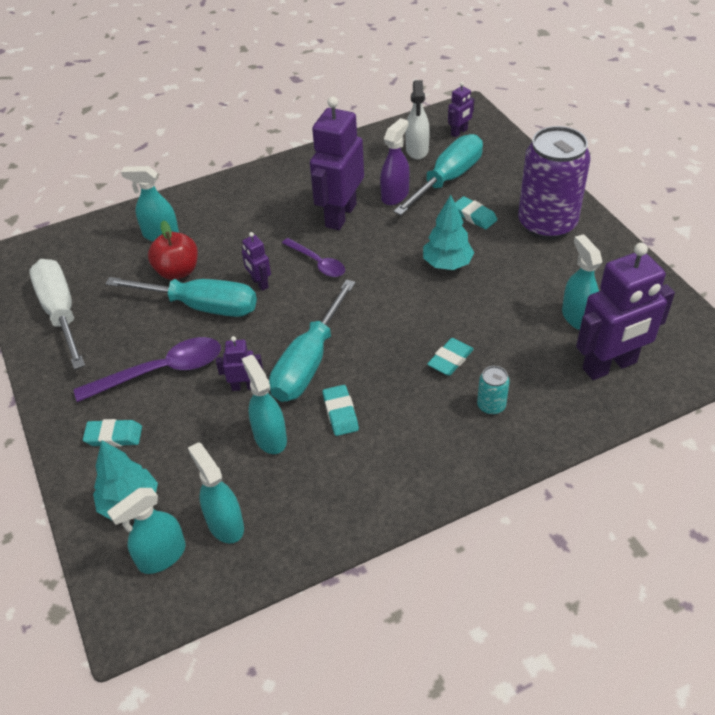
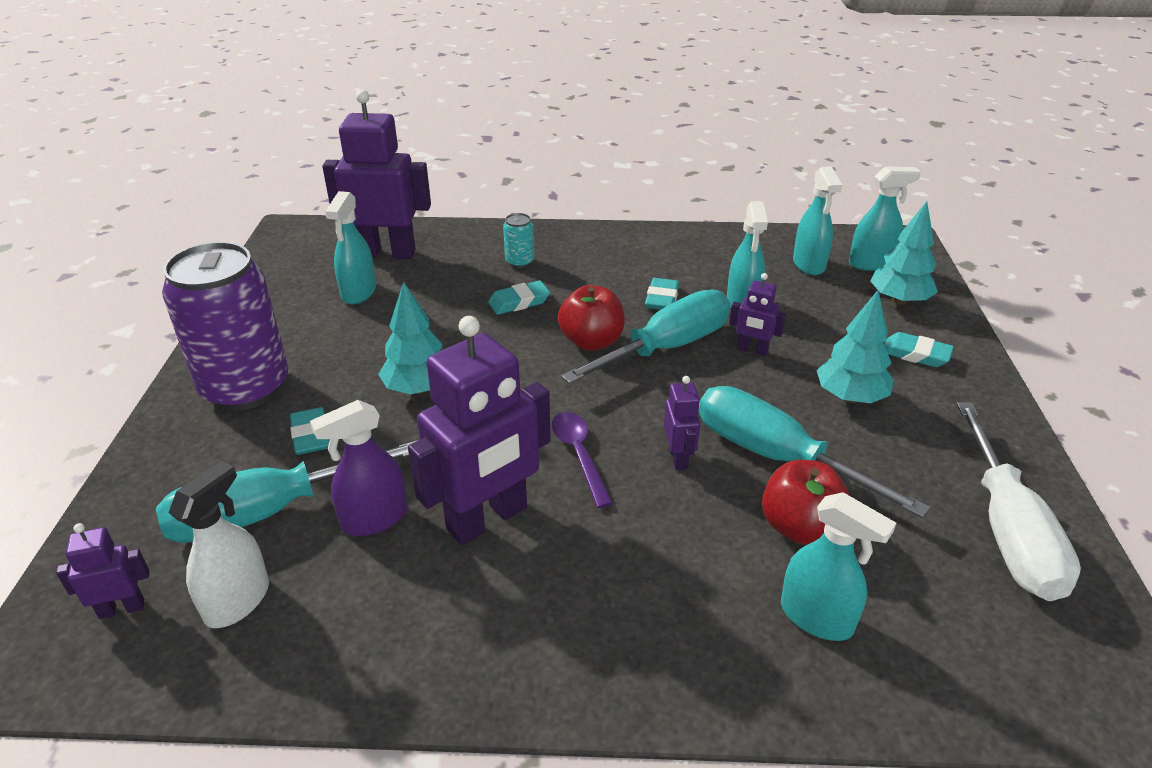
camera: 155 degrees left, 10 degrees down
purple spoon [74,337,221,402] -> turquoise tree [817,290,894,403]
none -> red apple [558,285,625,351]

